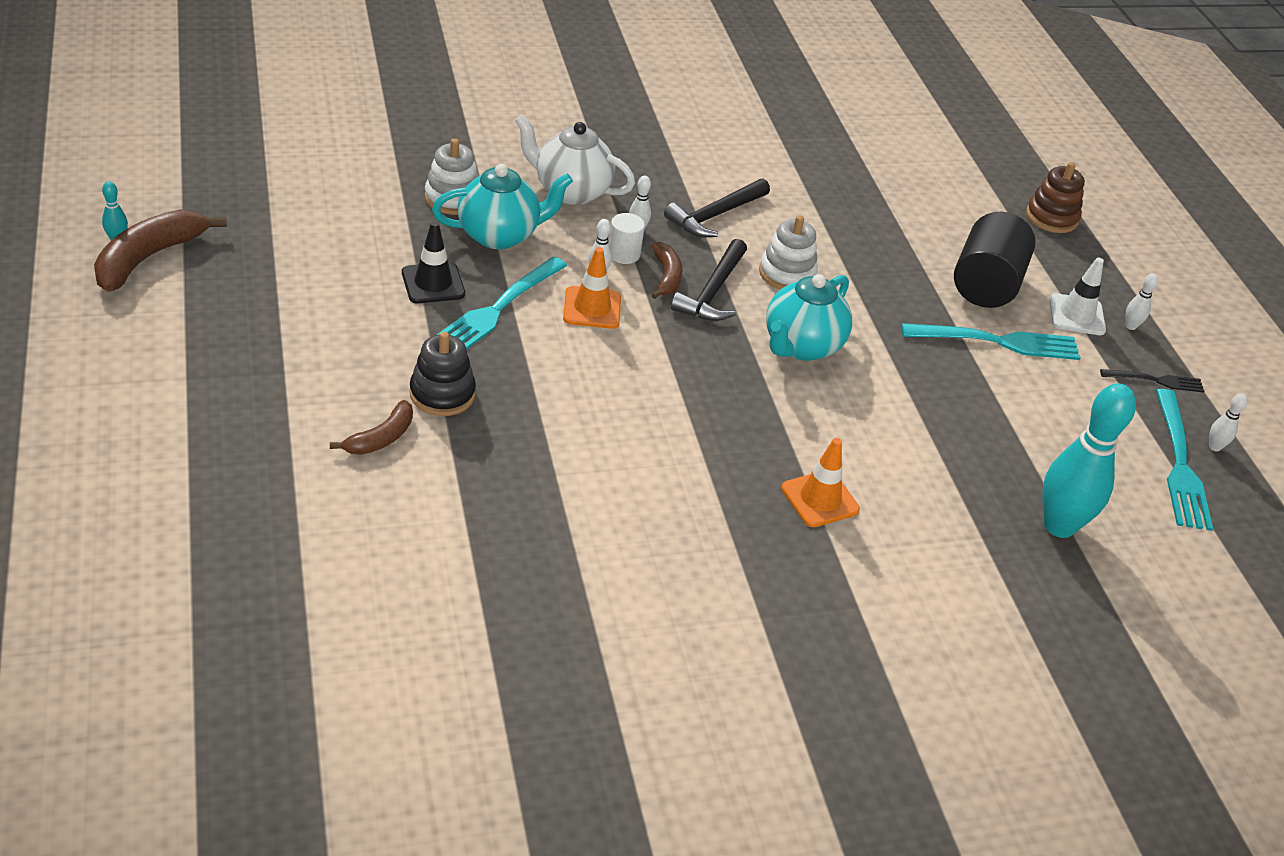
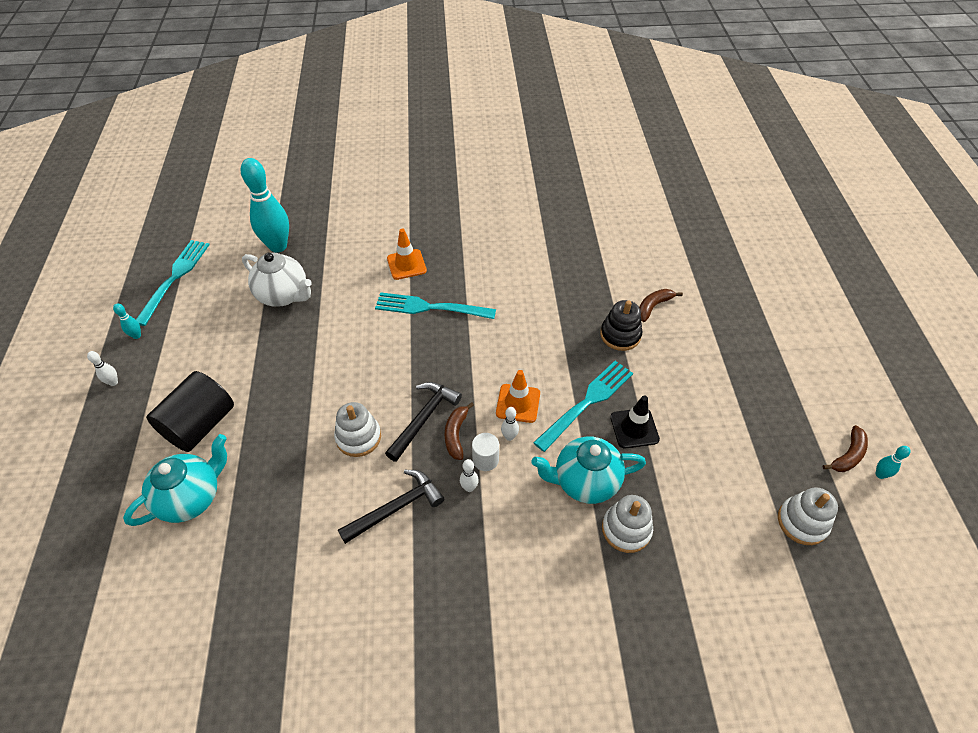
camera: 165 degrees left, 10 degrees up
brown banana [94,209,227,292] -> brown banana [823,425,868,472], size x0.58
white teapot [515,115,635,205] -> white teapot moved to [242,252,312,307]
turquoise teapot [766,274,852,361] -> turquoise teapot moved to [123,434,227,526]
turquoise fork [901,323,1081,360] -> turquoise fork moved to [375,292,496,319]
brown stacking toy [1026,162,1085,233] -> none
white traffic cone [1049,257,1106,335] -> none
black fork [1100,369,1205,392] -> turquoise bowling pin [113,303,141,339]
white bowling pin [1209,393,1247,451] -> none
none -> white stacking toy [778,487,838,545]

